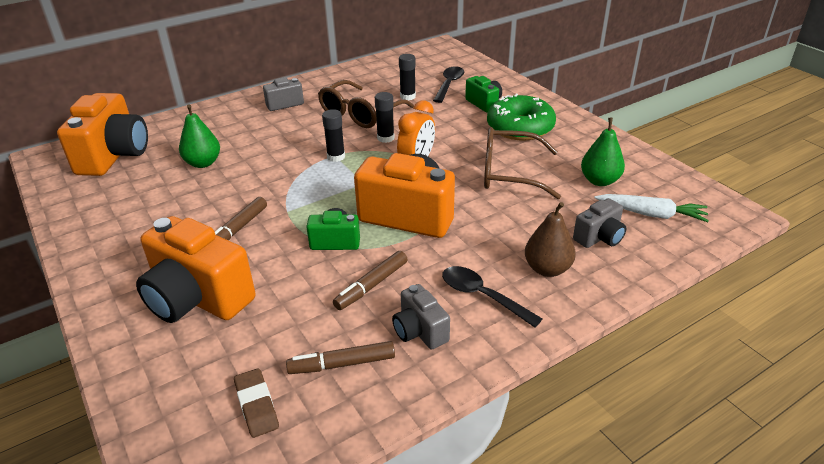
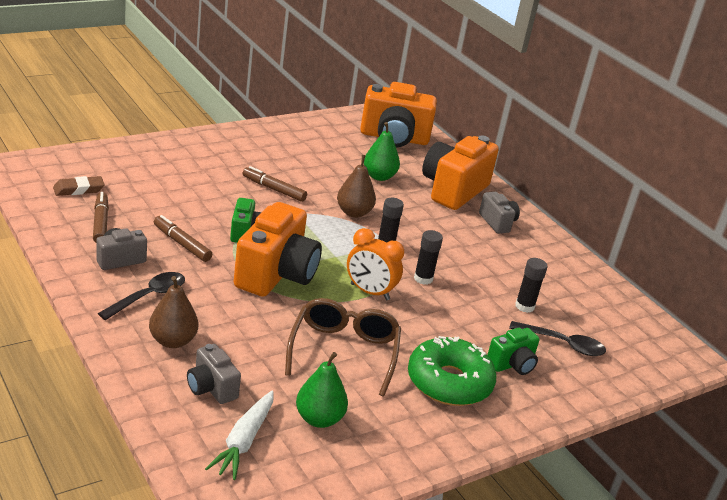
camera: 85 degrees right, 5 degrees down
orange camera [136,216,256,323] -> orange camera moved to [422,135,499,210]
brown glasses [318,80,414,128] -> none
none -> brown pear [337,155,376,218]

